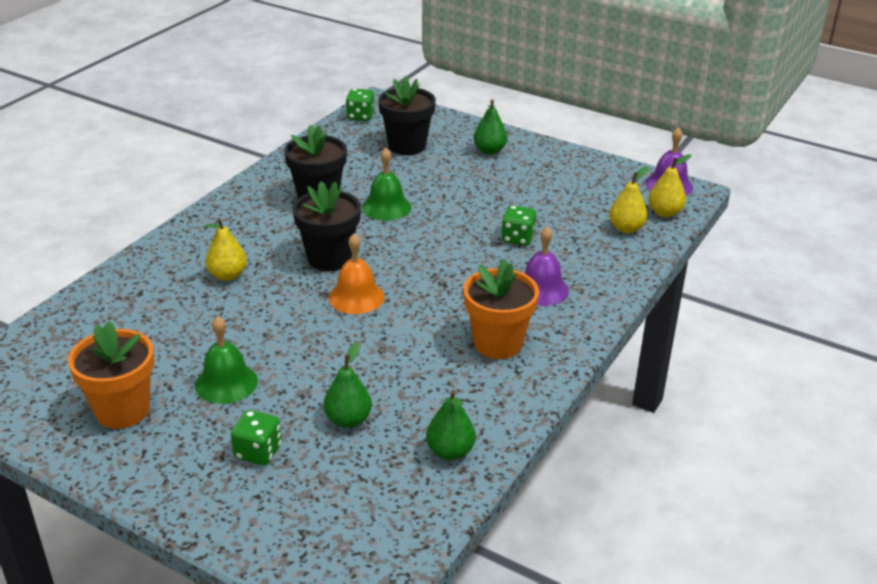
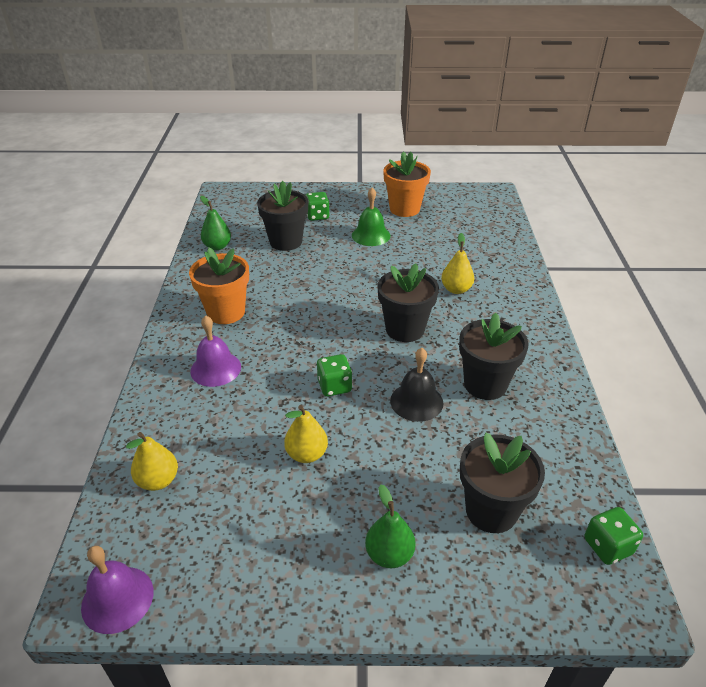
camera: 150 degrees right, 5 degrees up
green pear [323,342,372,428] -> black flower pot [257,181,308,251]
orange bell [329,234,384,314] -> none
green bell [362,148,411,221] -> black bell [390,348,444,422]
green dice [501,205,536,246] -> green dice moved to [317,354,352,397]
yellow pear [648,154,691,217] -> yellow pear moved to [284,405,328,463]

